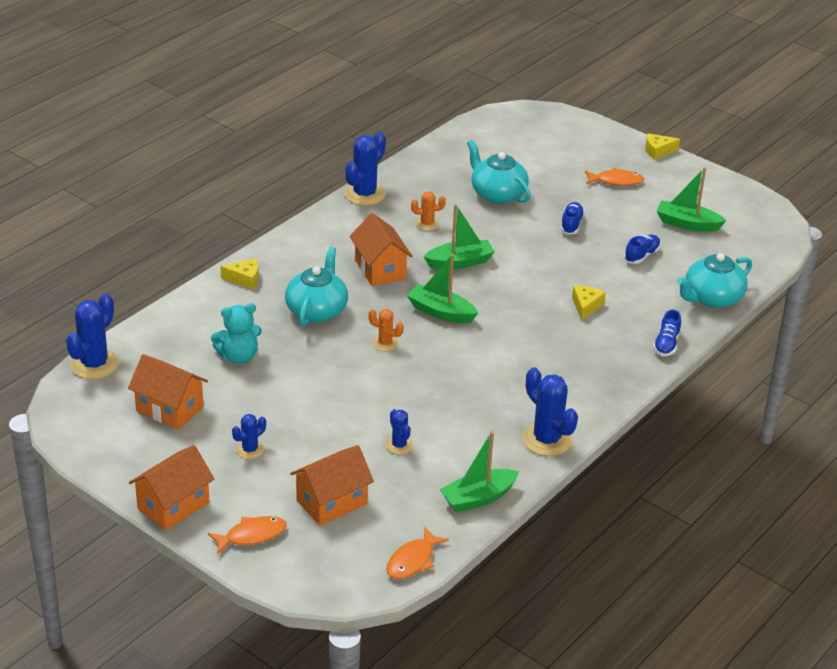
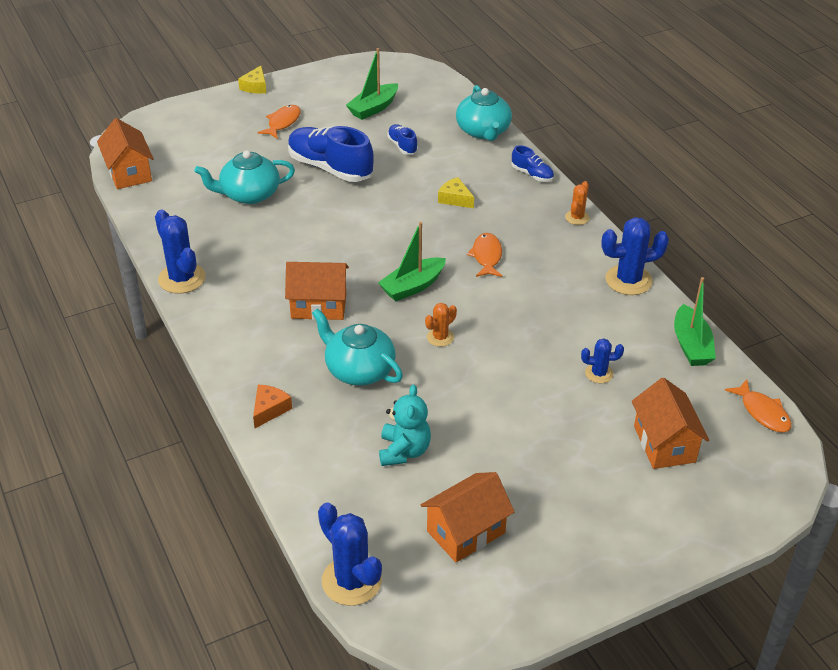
camera: 65 degrees left, 5 degrees up
orange house [129,445,214,530] -> orange house moved to [97,118,154,189]
orange fish [208,516,286,555] -> orange fish moved to [467,233,502,277]
yellow cheese [220,259,259,290] -> orange cheese [253,385,292,428]
blue cactus [232,414,266,459] -> none
orange cactus [411,191,446,231] -> orange cactus moved to [565,181,590,225]
green boat [424,204,495,270] -> none
blue shoe [561,202,585,235] -> blue shoe [288,126,374,182], size x2.06

